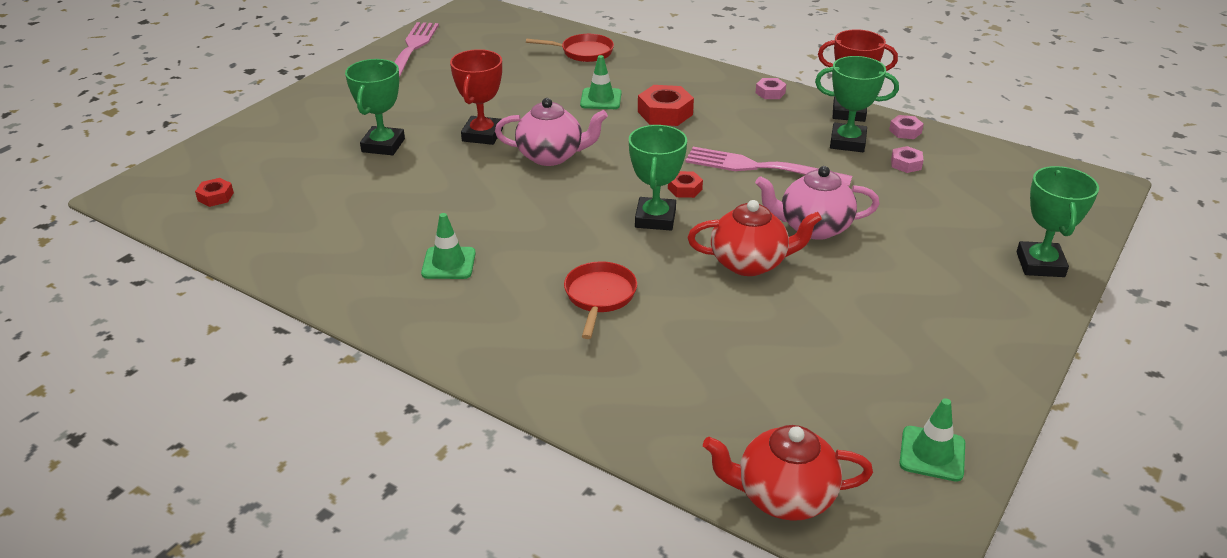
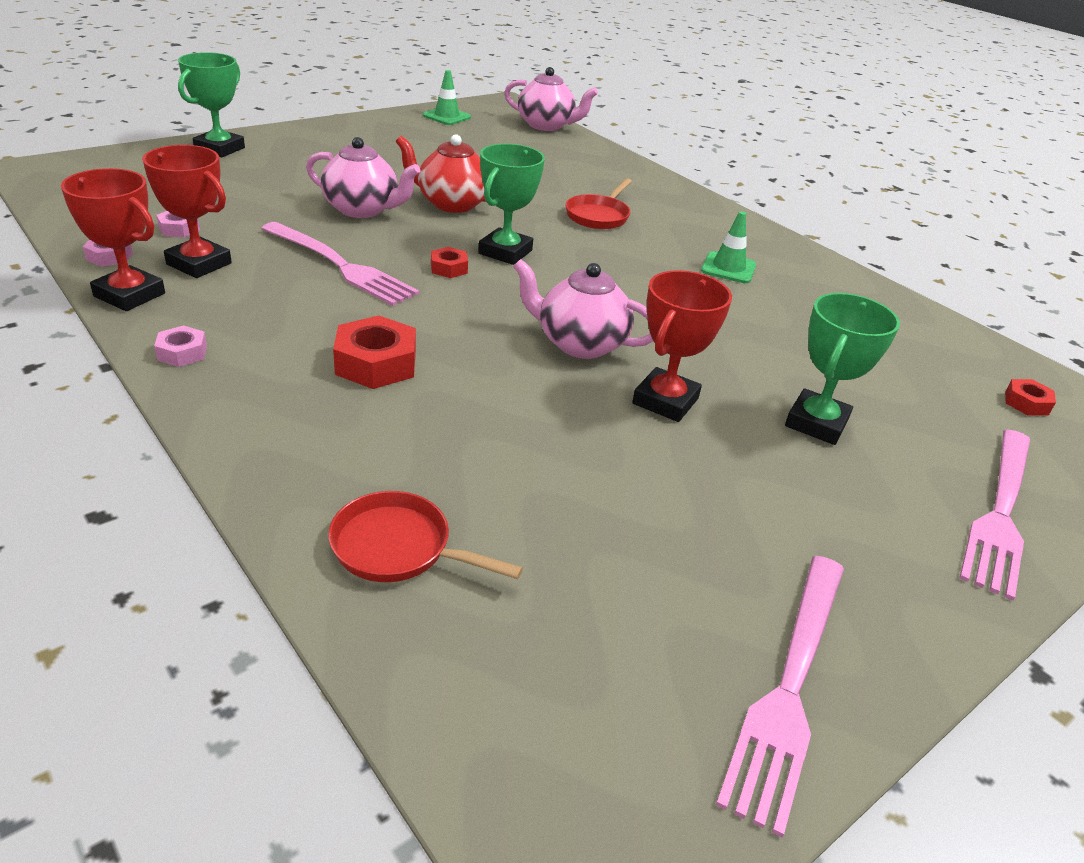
camera: 165 degrees left, 0 degrees up
green traffic cone [580,55,622,109] -> none
red teapot [703,425,873,521] -> pink teapot [504,67,598,131]
green trophy [815,56,899,152] -> red trophy [142,145,232,278]
none -> pink fork [959,429,1030,601]

